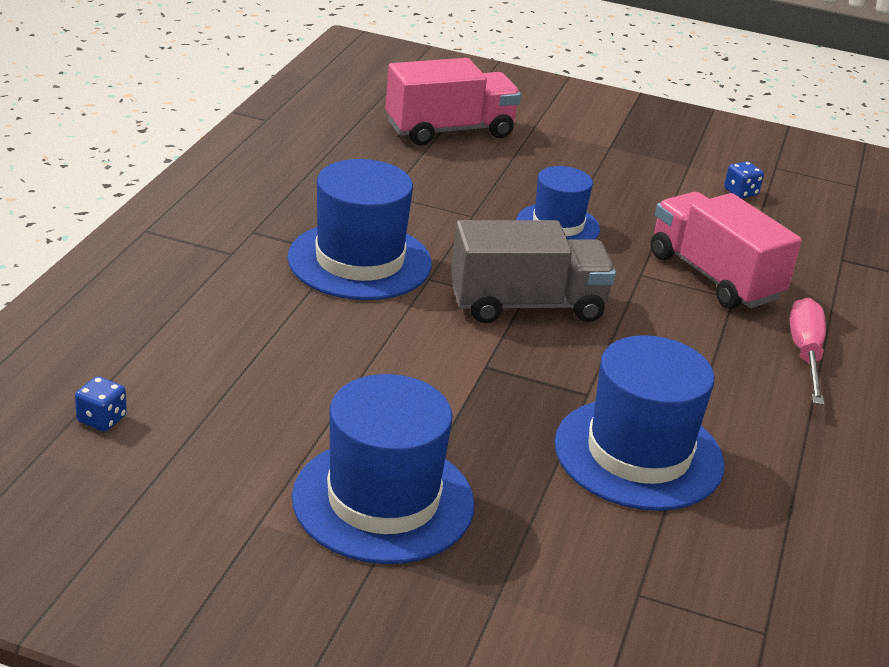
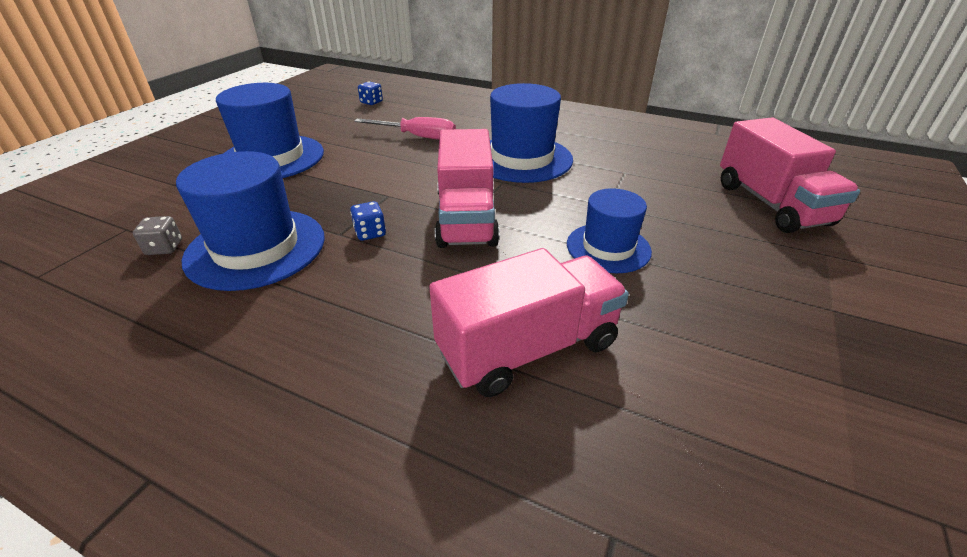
camera: 100 degrees right, 5 degrees up
grey truck [451,220,616,323] -> pink truck [435,129,500,248]
blue dice [724,161,764,199] -> blue dice moved to [350,201,386,241]
pink screwdriver [790,298,826,405] -> pink screwdriver moved to [354,117,456,140]
none -> grey dice [133,216,182,255]

